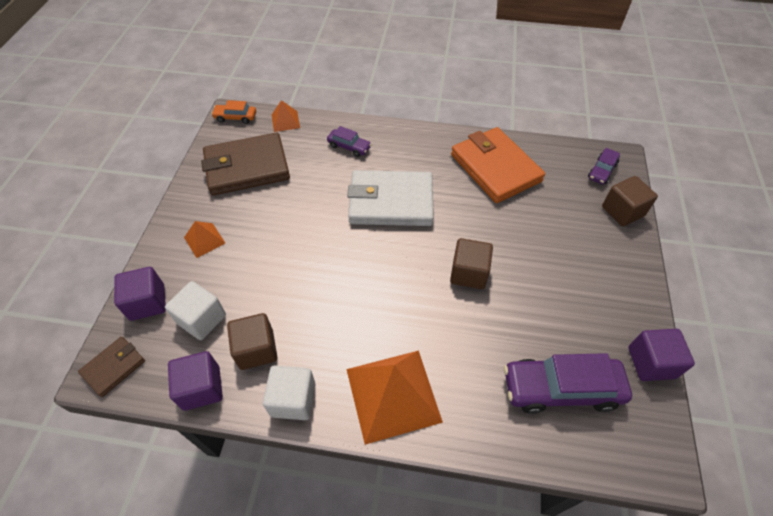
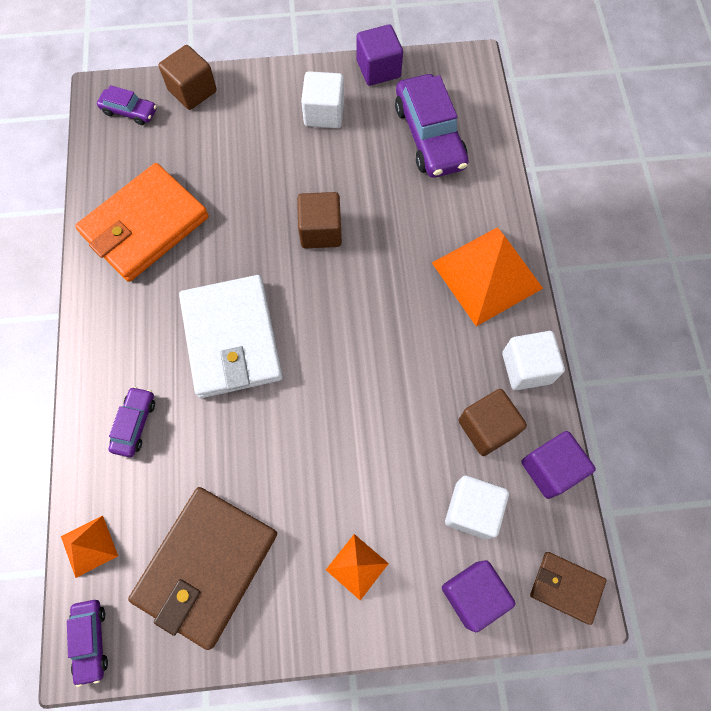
camera: 105 degrees left, 15 degrees up
brown wallet [201,133,290,196] -> brown wallet turned 60 degrees clockwise [128,487,277,650]
orange car [211,100,256,124] -> purple car [67,600,108,687]
none -> white cube [301,71,344,128]

